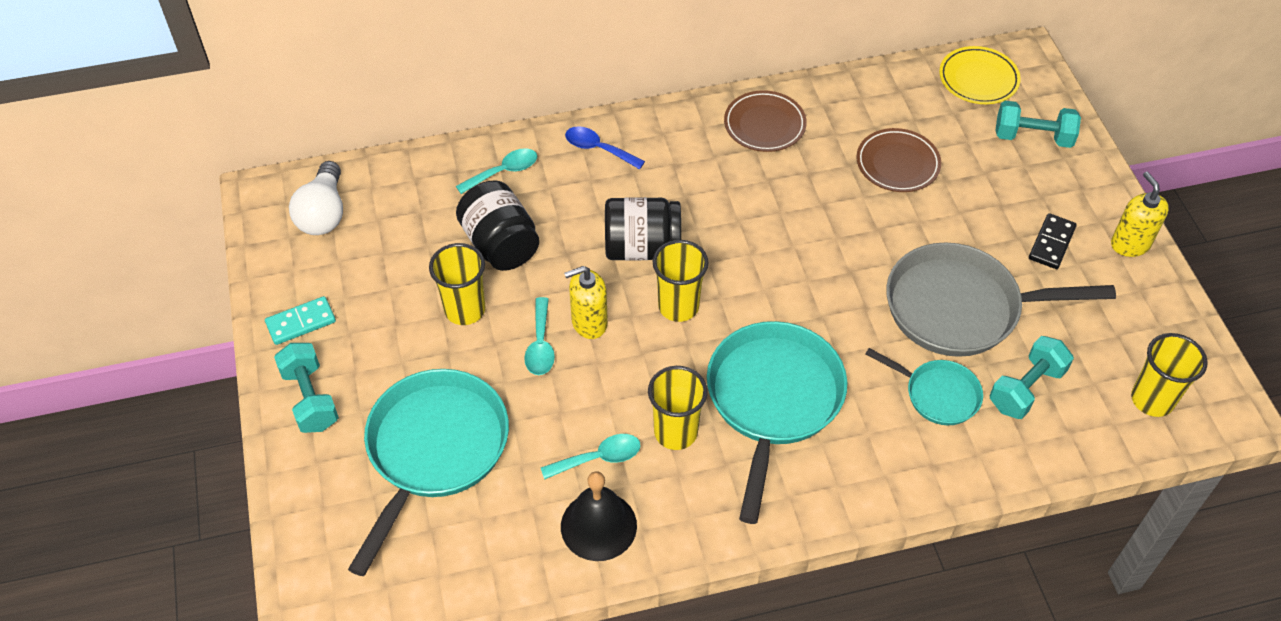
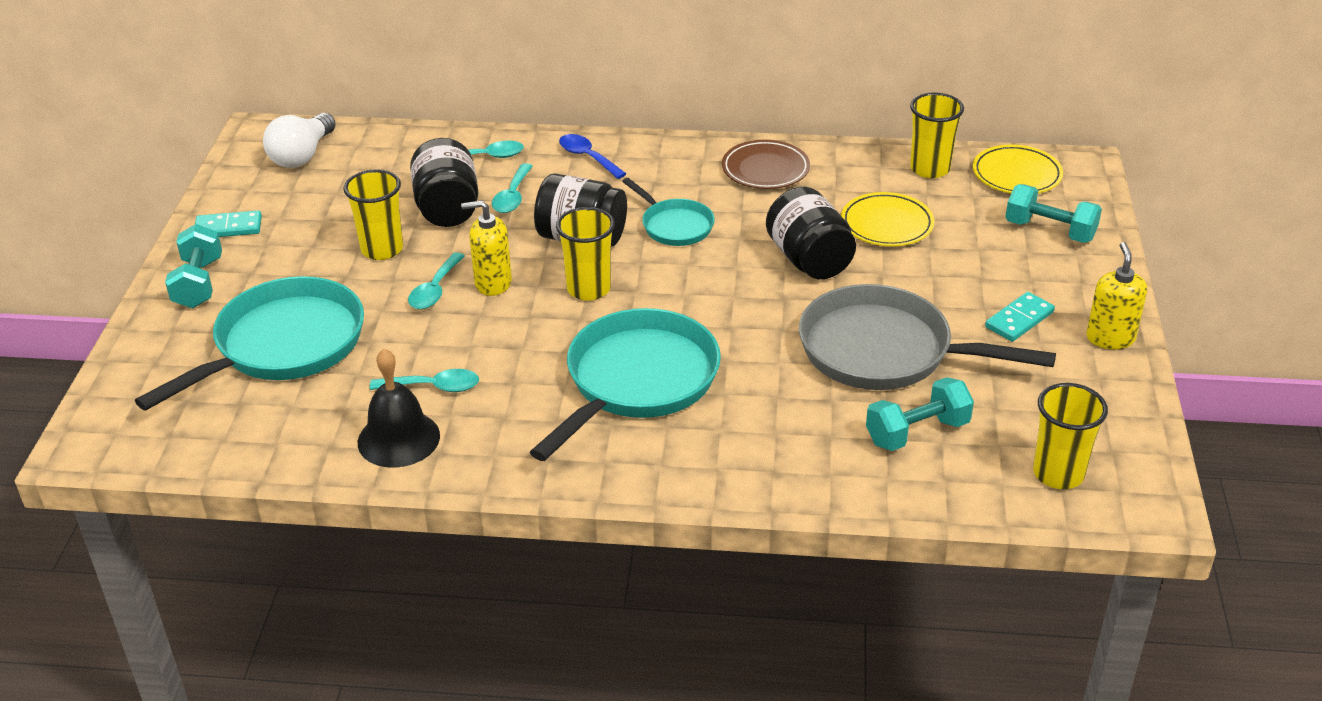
camera: 20 degrees right, 15 degrees down
yellow cup [648,366,708,450] -> yellow cup moved to [910,92,964,178]
brown plate [856,128,941,192] -> yellow plate [841,192,935,246]
turquoise pan [866,348,983,425] -> turquoise pan moved to [622,178,715,246]
black domino [1029,213,1077,269] -> turquoise domino [985,292,1055,342]
none -> turquoise spoon [492,163,533,213]
none -> black jar [766,187,856,279]

